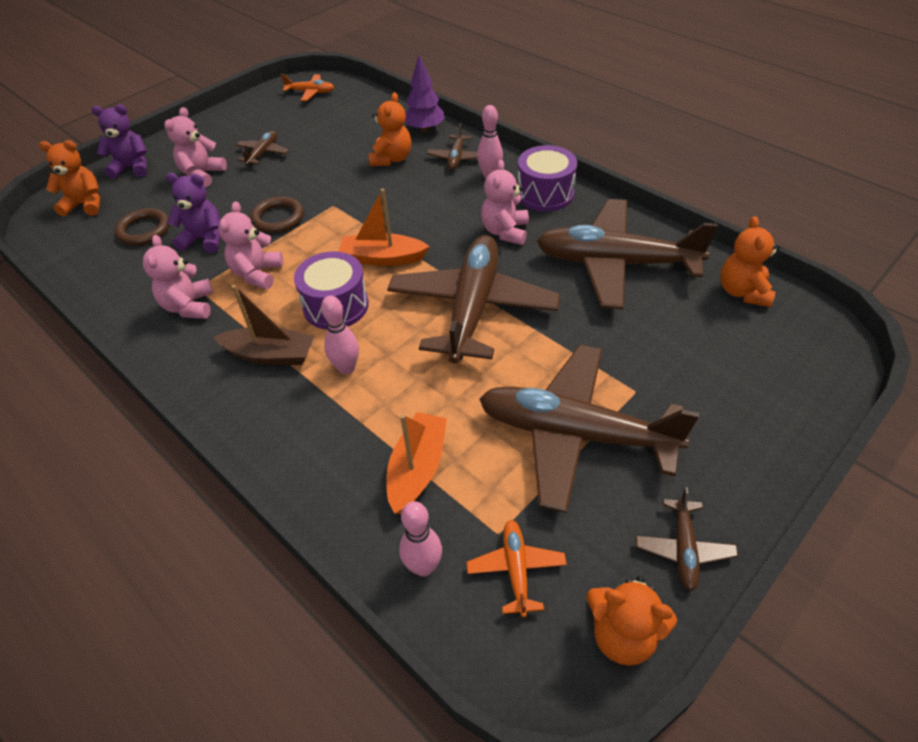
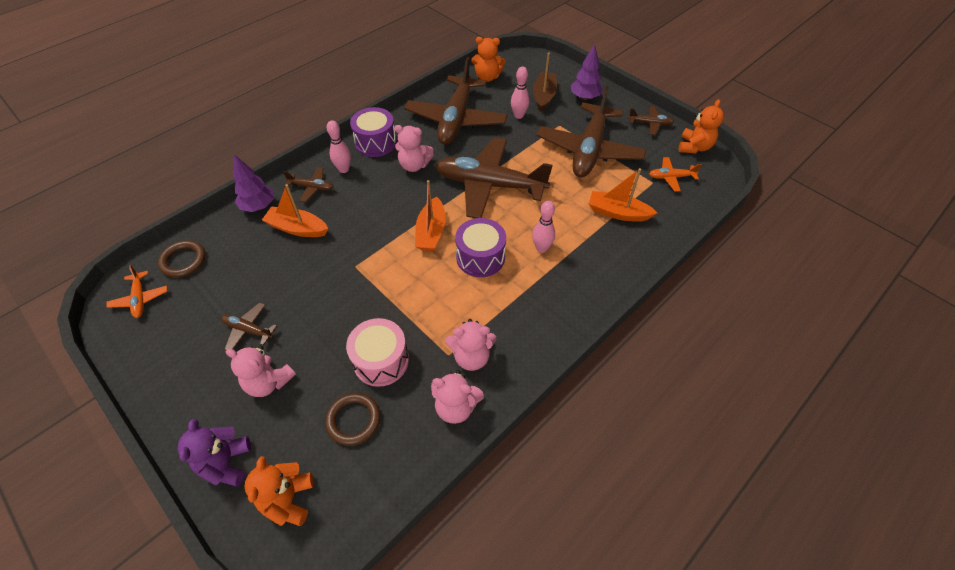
camera: 90 degrees left, 5 degrees up
purple teddy bear [166,173,220,253] -> pink drum [346,318,409,387]
brown boat [214,285,314,365] -> brown boat moved to [533,53,557,112]
pink teddy bear [218,201,283,289] -> pink teddy bear moved to [431,370,484,424]
brown ring [250,197,304,233] -> brown ring moved to [158,240,206,278]
orange plane [281,74,334,101] -> orange plane turned 150 degrees clockwise [106,265,167,318]
orange teddy bear [369,92,411,166] -> orange boat [262,184,328,237]
pink bowling pin [399,501,442,576] -> pink bowling pin moved to [511,67,529,119]
none -> purple tree [571,44,603,100]

